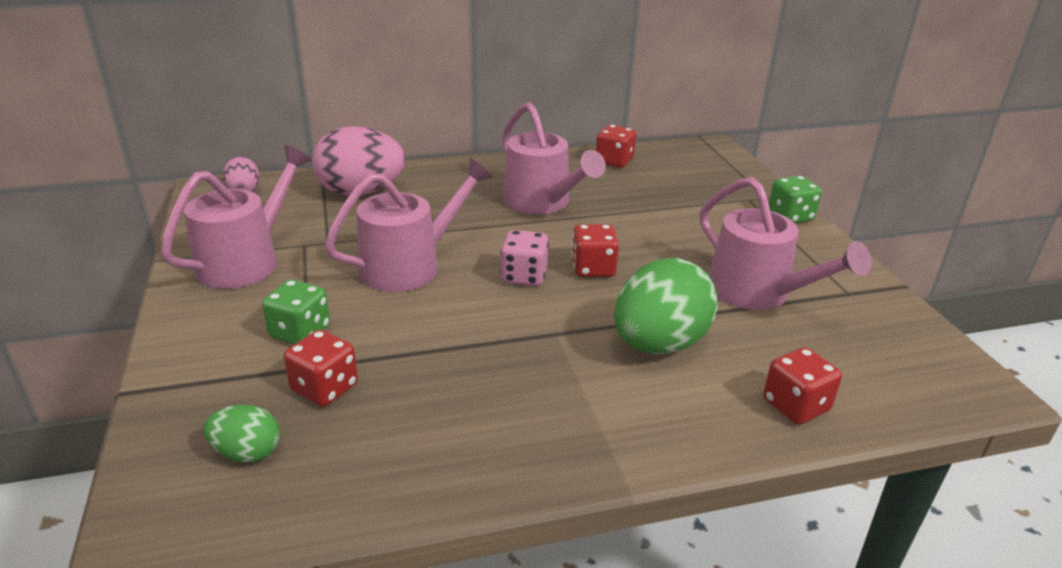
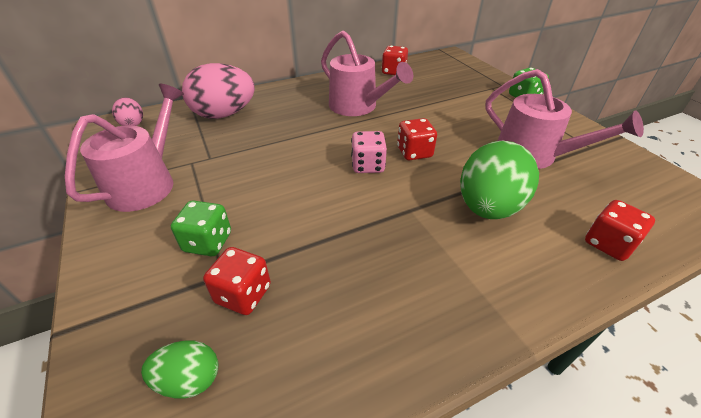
camera: 10 degrees left, 10 degrees up
pink watering can [324,158,493,292] -> none

